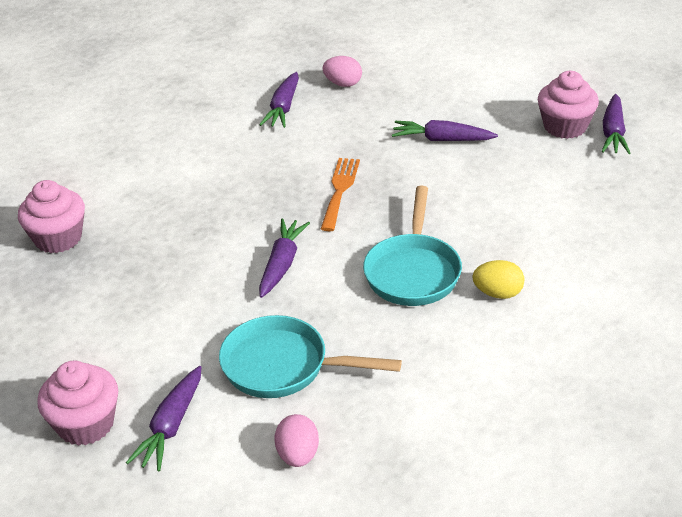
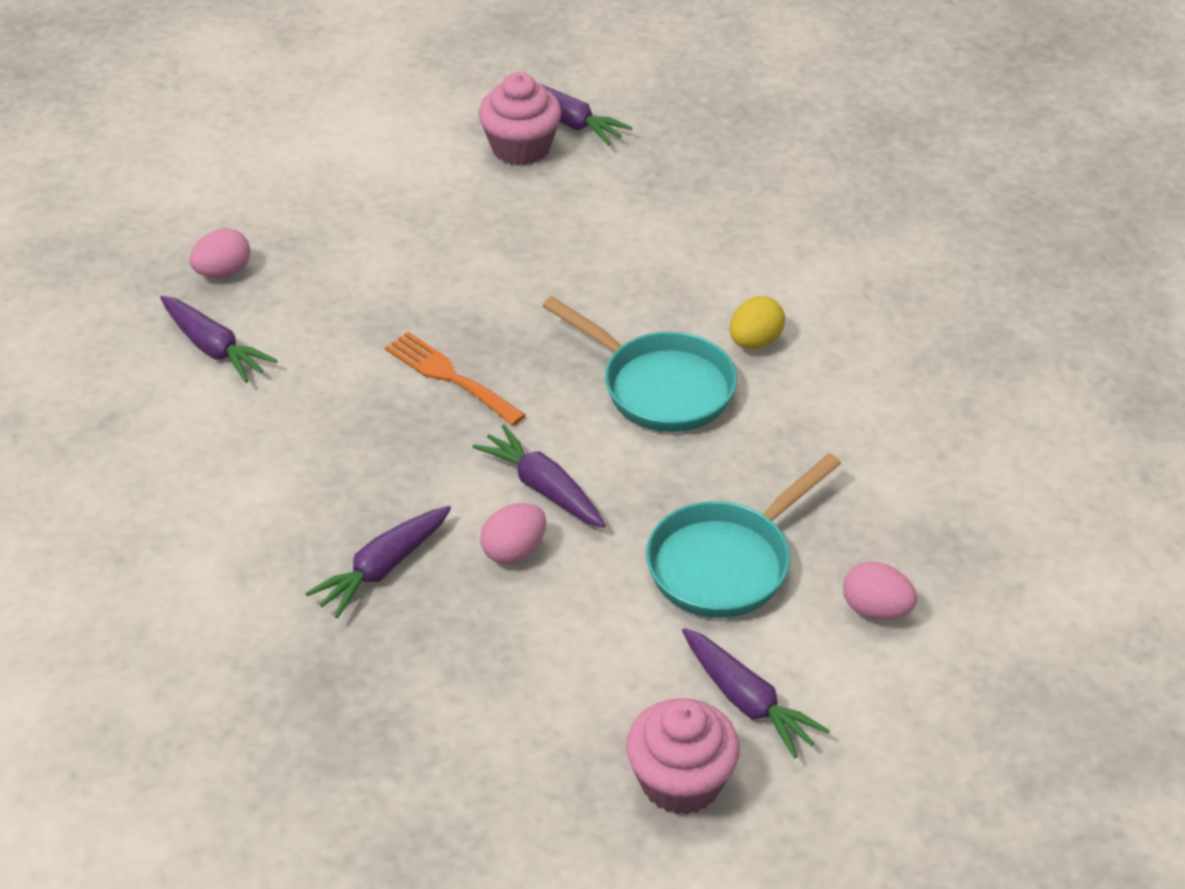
camera: 60 degrees left, 5 degrees up
pink cupcake [18,180,85,253] -> none
purple carrot [392,120,498,141] -> purple carrot moved to [305,506,451,618]
none -> pink egg [480,503,546,564]

